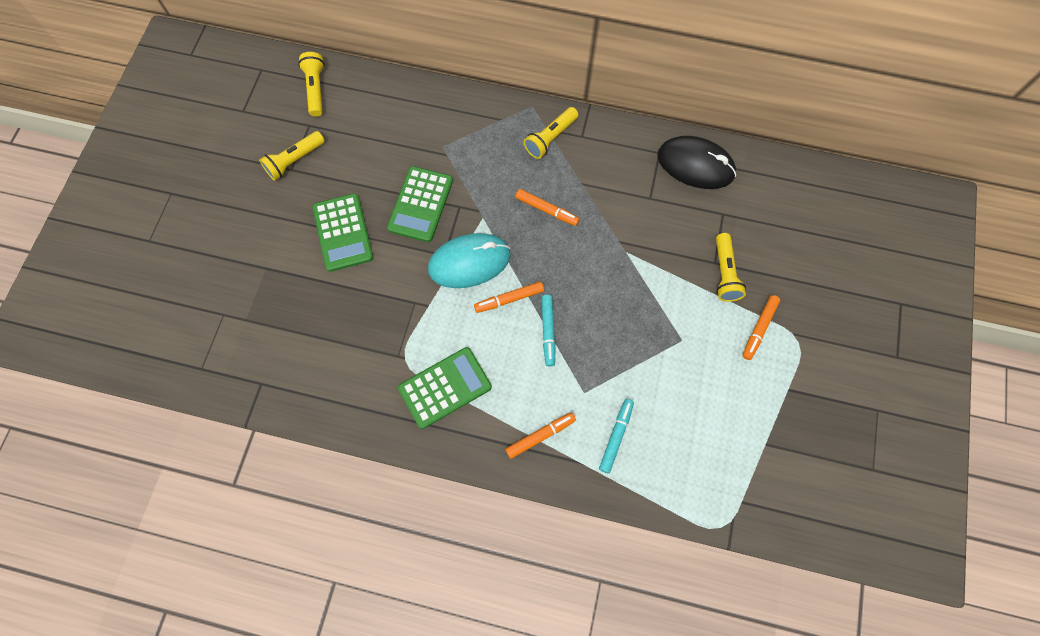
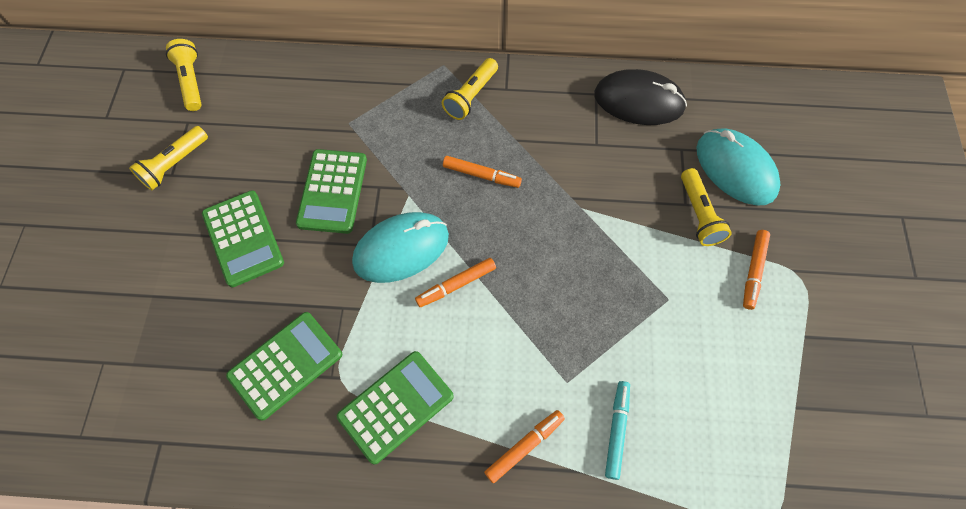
camera: 10 degrees left, 5 degrees down
turquoise marker [541,295,556,367] -> none
none -> green calculator [226,312,342,421]
none -> turquoise mouse [696,128,781,206]

